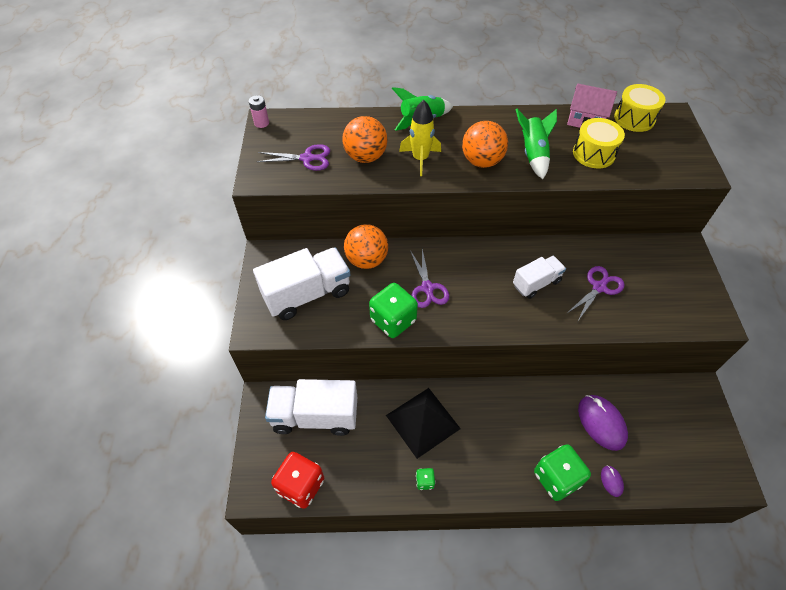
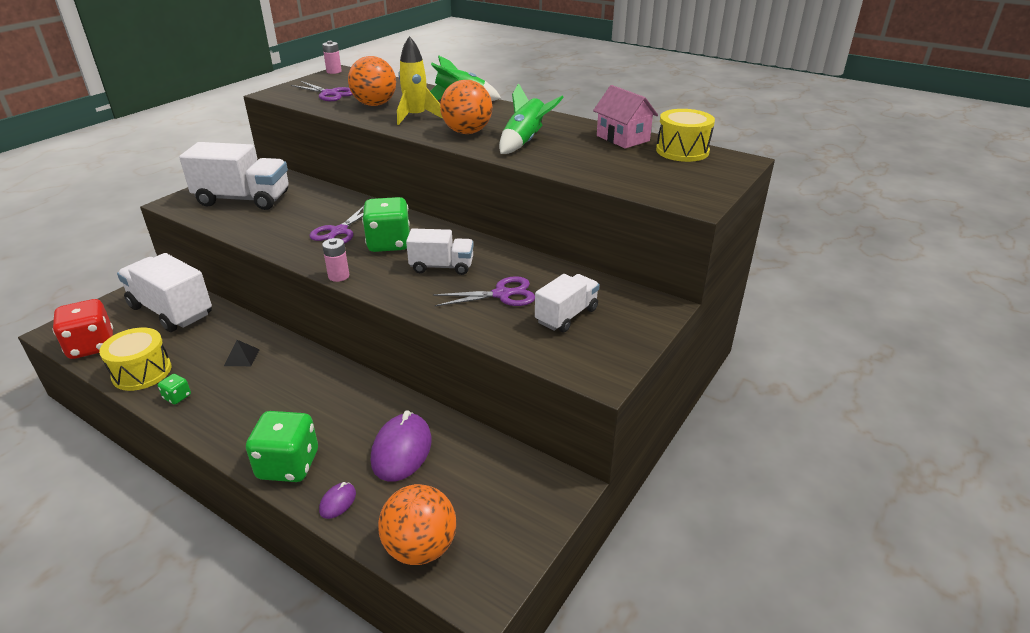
camera: 35 degrees right, 20 degrees down
orange ball [344,224,388,269] -> orange ball moved to [378,484,456,565]
green dice [369,283,418,338] -> green dice moved to [362,197,410,252]
black pyramid [386,388,461,459] -> black pyramid [224,340,260,366], size x0.41
yellow drum [573,118,625,168] -> yellow drum moved to [99,327,171,391]
none -> pink battery [322,238,349,282]
none -> white truck [535,274,599,333]

